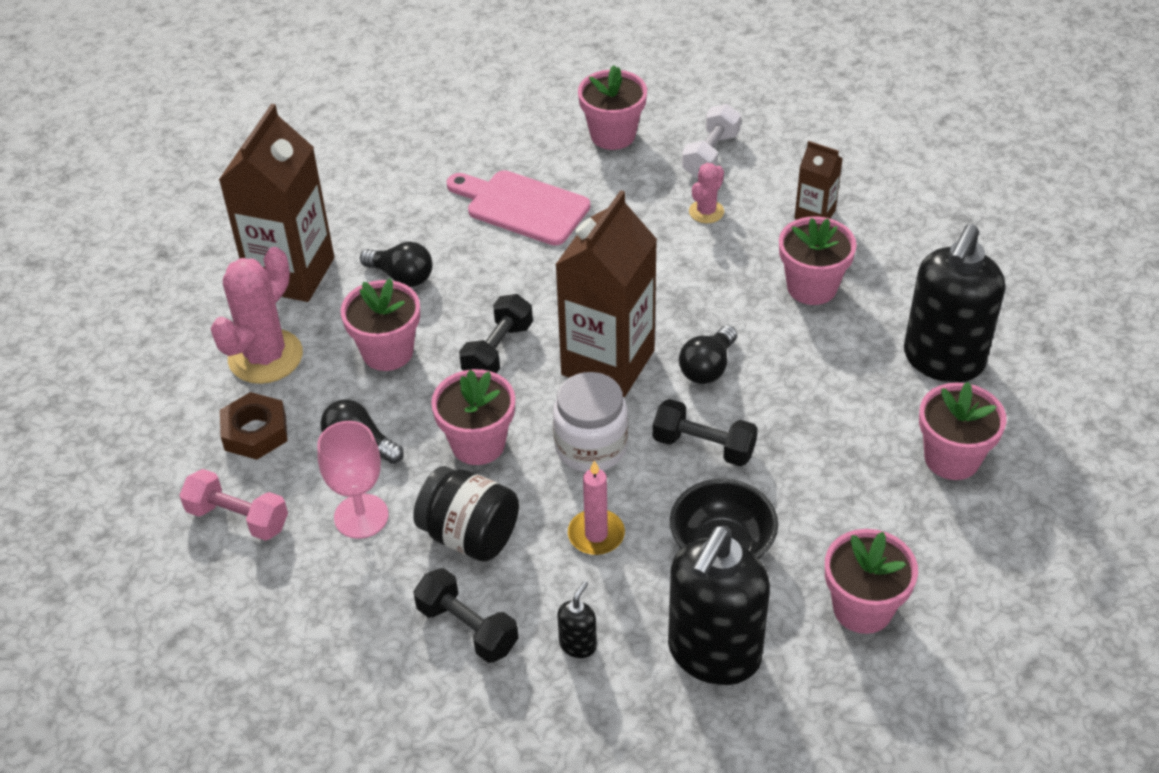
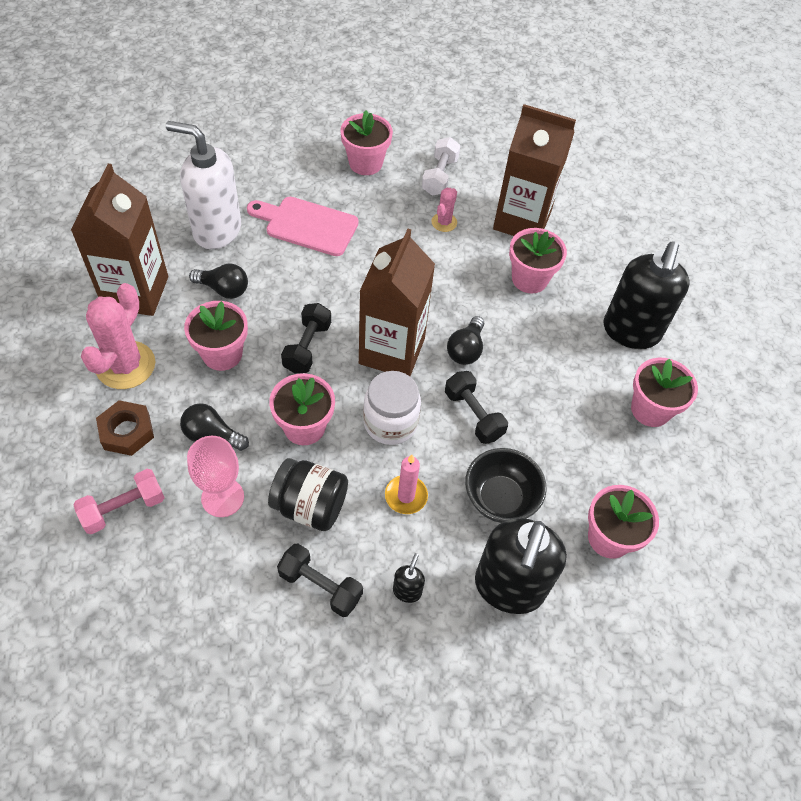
camera: 15 degrees left, 10 degrees up
pink dumbbell [179,469,288,541] -> pink dumbbell turned 45 degrees counterclockwise [73,469,165,534]
black dumbbell [653,399,758,467] -> black dumbbell turned 45 degrees clockwise [445,371,508,444]
brown carton [794,141,843,220] -> brown carton [493,104,576,236], size x2.07
none -> white soap dispenser [166,121,241,249]

